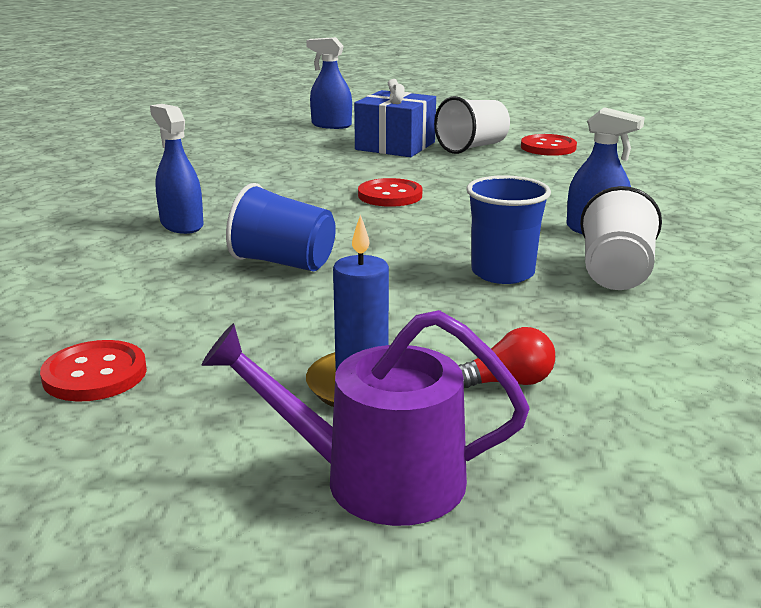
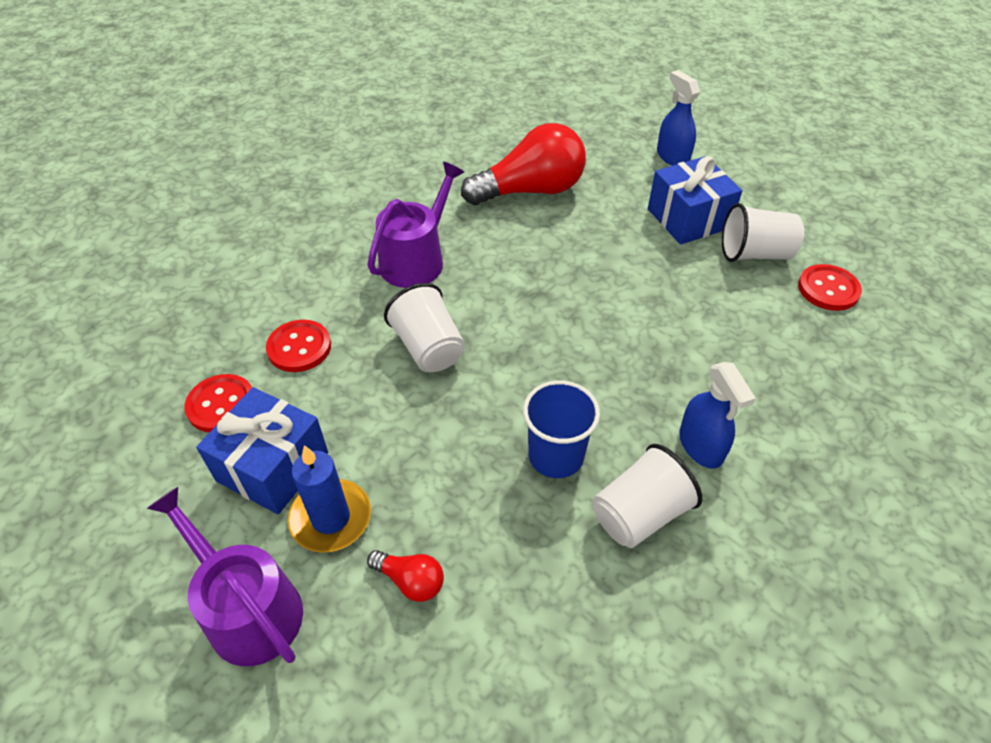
camera: 40 degrees right, 25 degrees up
blue spray bottle [150,104,204,234] -> purple watering can [367,162,464,288]
blue cup [226,183,336,271] -> white cup [384,283,465,372]
red button [358,178,422,207] -> red button moved to [266,320,331,372]
none -> blue gift [196,387,328,514]
none -> red light bulb [461,123,586,205]

